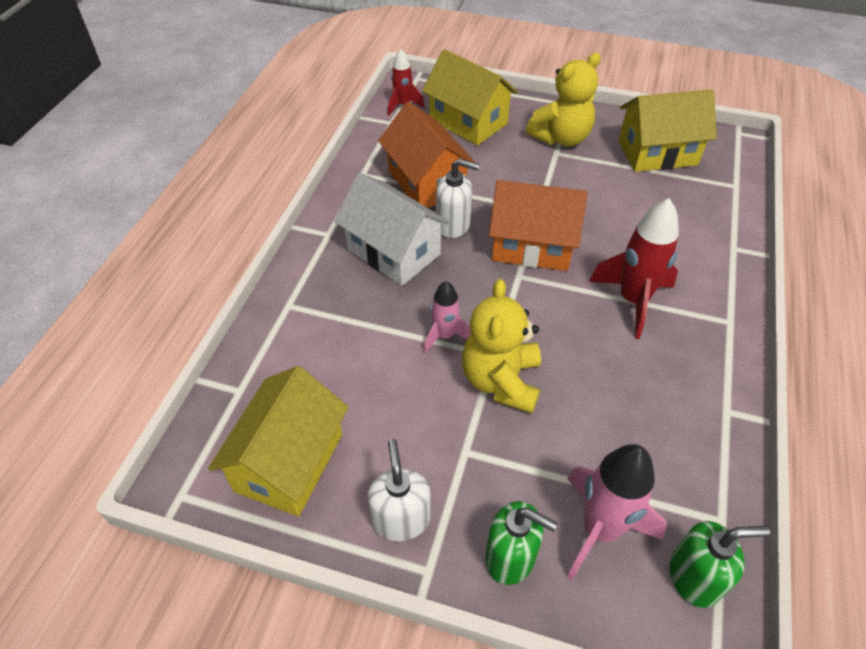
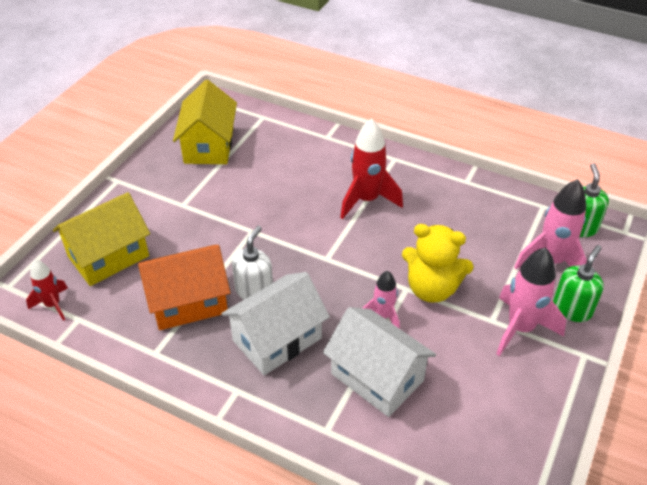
camera: 80 degrees left, 5 degrees down
yellow house [208,366,349,516] -> none
white soap dispenser [367,439,431,541] -> none
orange house [489,180,588,271] -> none
yellow teddy bear [525,52,601,146] -> none
none -> white house [323,307,436,417]
none -> pink rocket [496,247,566,356]

